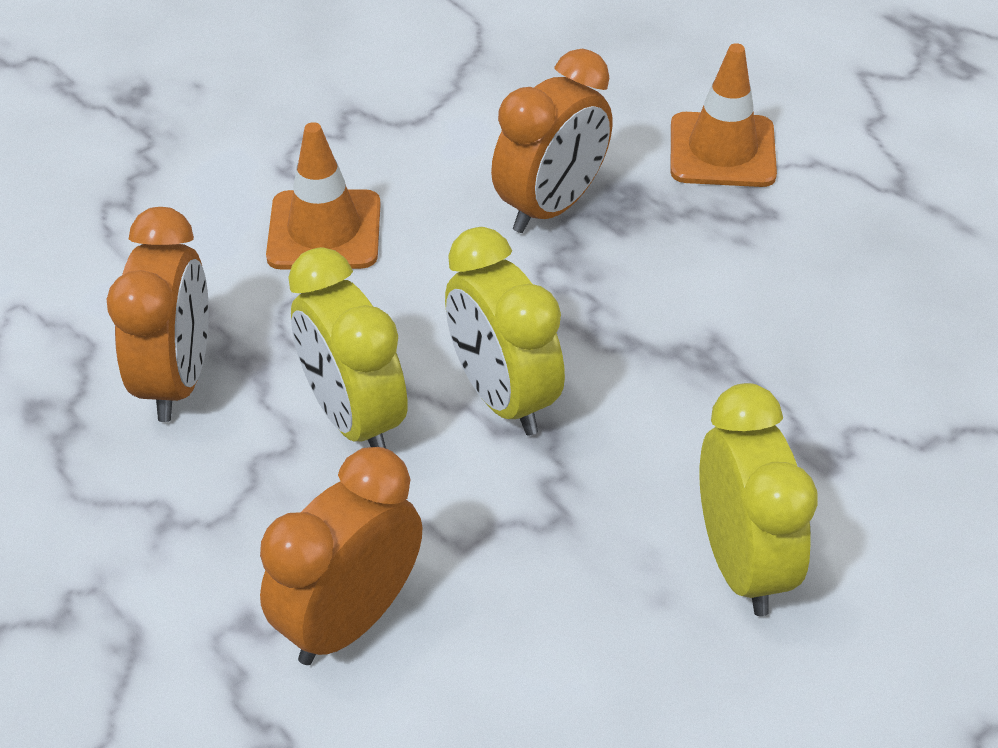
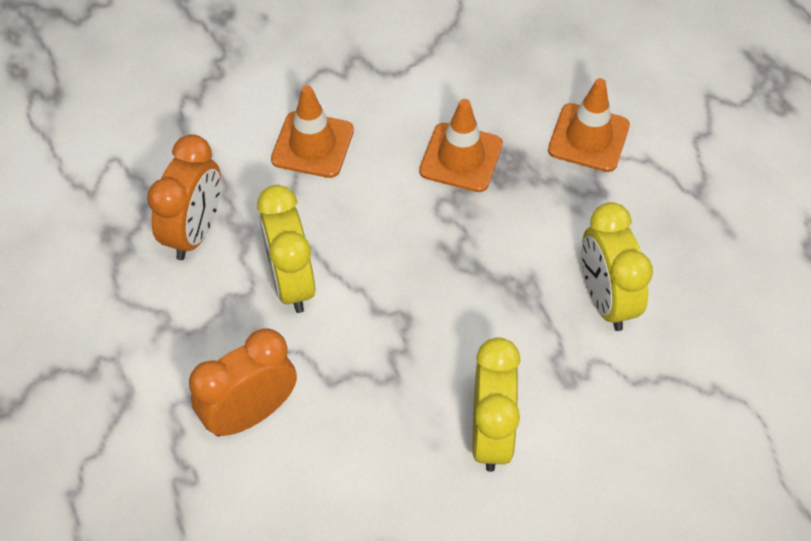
camera: 15 degrees right, 10 degrees up
yellow clock [445,227,565,436] -> yellow clock moved to [581,202,653,331]
orange clock [491,49,612,233] -> orange traffic cone [419,99,503,192]

